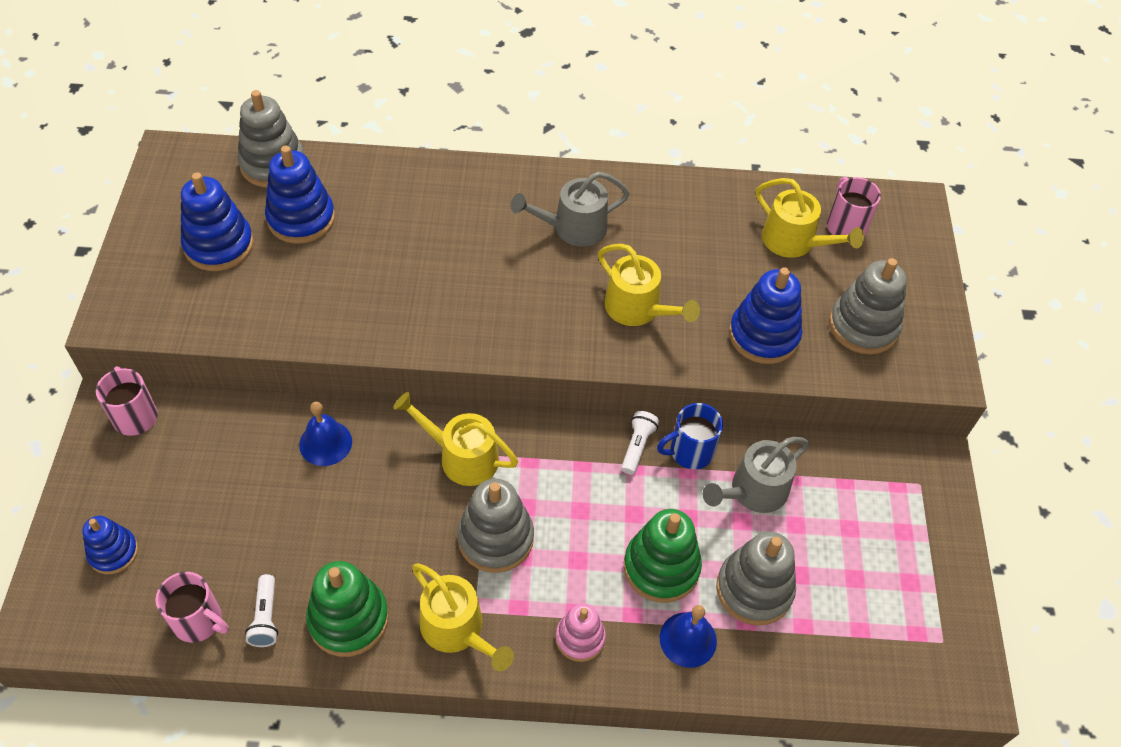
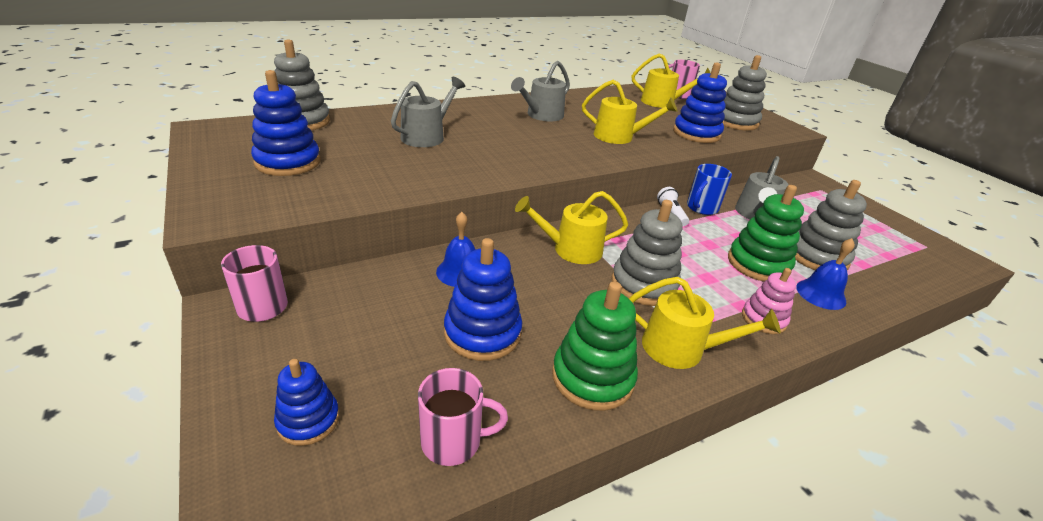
camera: 30 degrees left, 20 degrees down
white flashlight [245,574,278,647] -> none
blue stacking toy [265,146,335,244] -> blue stacking toy moved to [444,238,522,361]
none -> grey watering can [391,77,465,147]

